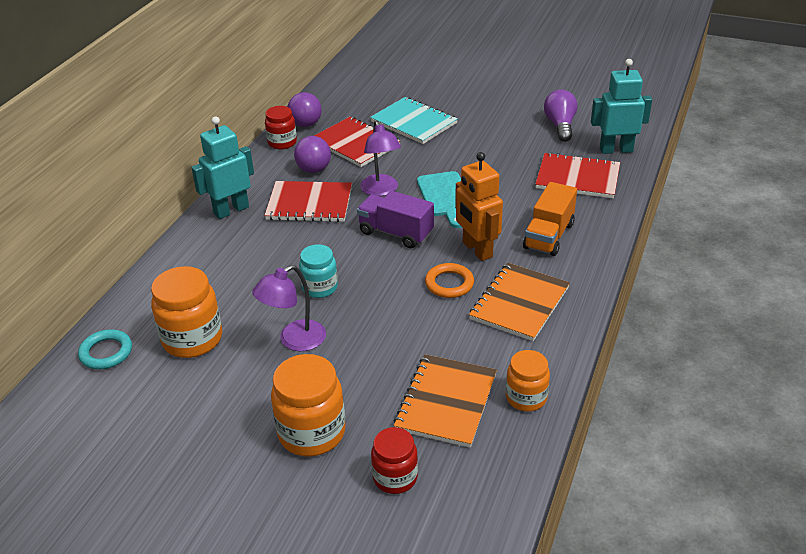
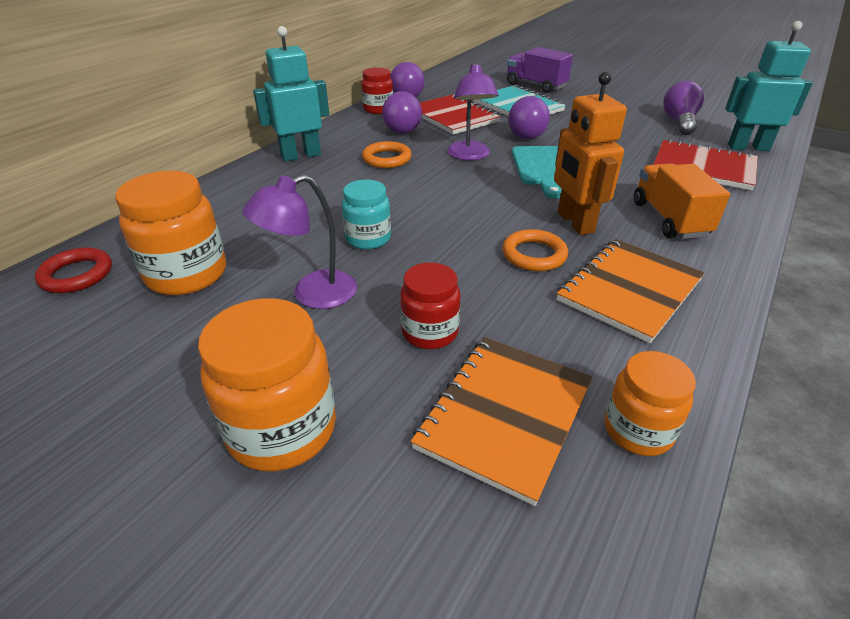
camera: 10 degrees right, 0 degrees up
turquoise ring [78,329,132,369] -> red ring [35,247,112,293]
red notebook [264,181,352,222] -> orange ring [362,141,412,168]
purple truck [357,191,434,248] -> purple truck moved to [507,47,573,93]
red jar [371,427,418,494] -> red jar moved to [400,262,461,349]
orange truck [523,182,577,256] -> orange truck turned 135 degrees clockwise [634,163,730,239]
none -> purple ball [508,96,550,139]

